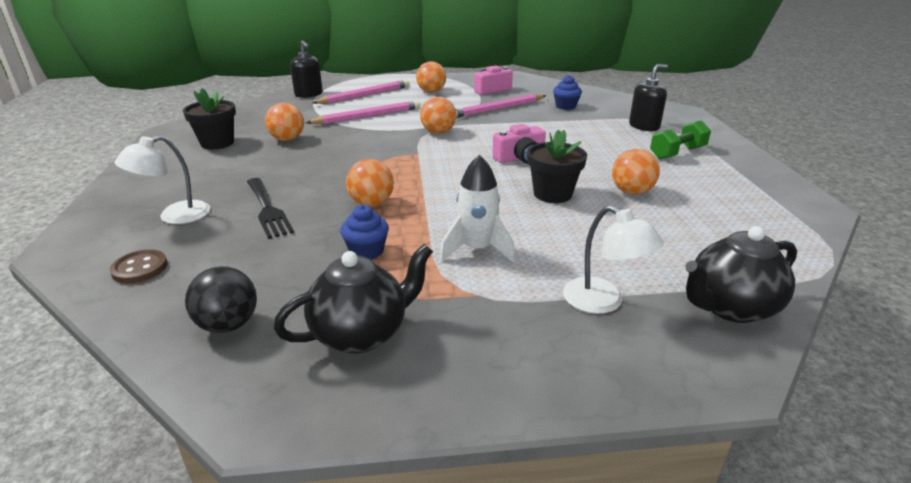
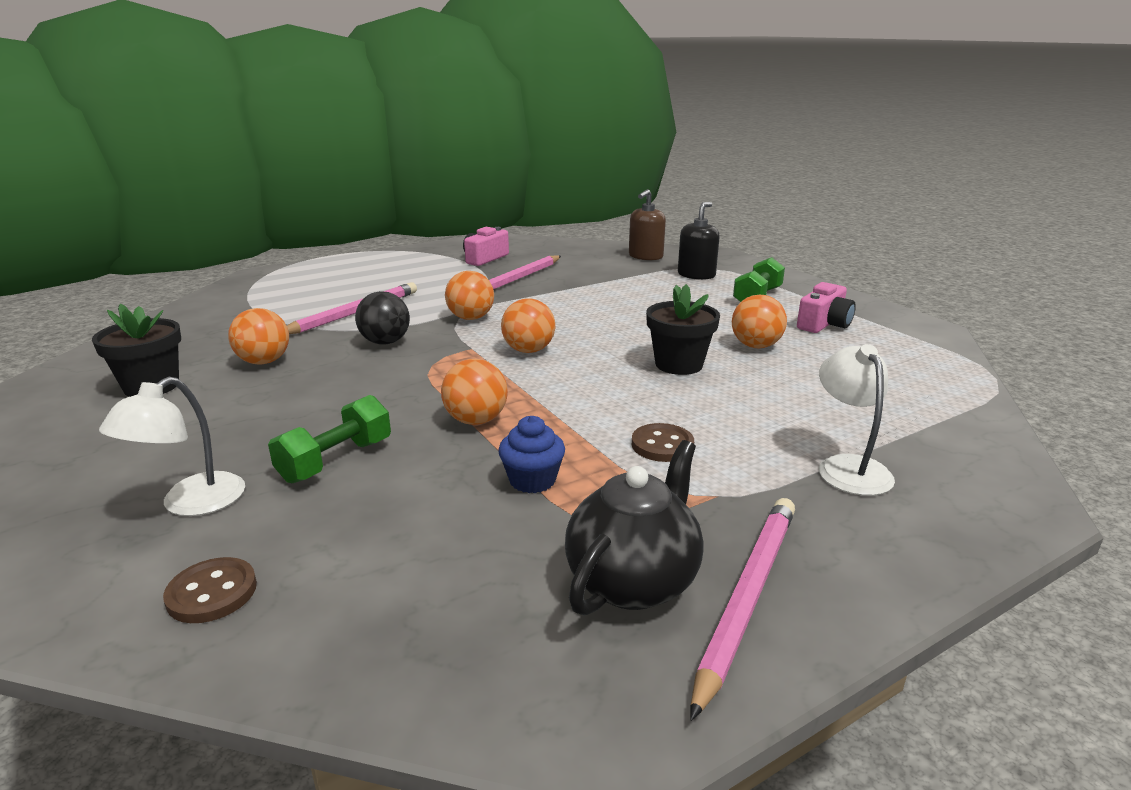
camera: 25 degrees left, 5 degrees down
black ball [185,266,257,333] -> black ball moved to [355,291,410,345]
black fork [247,178,294,239] -> green dumbbell [268,395,391,483]
black soap dispenser [290,40,323,98] -> none
pink pencil [312,80,410,104] -> pink pencil moved to [690,498,795,721]
orange ball [416,61,446,93] -> orange ball moved to [501,298,555,353]
white rocket [440,155,515,263] -> brown button [632,423,694,462]
pink camera [492,124,546,164] -> pink camera moved to [797,282,856,333]
blue cupcake [553,75,582,110] -> none
white lamp [563,206,664,314] -> white lamp turned 120 degrees counterclockwise [819,344,895,496]
black teapot [685,226,797,323] -> none
none -> brown soap dispenser [629,189,666,261]

